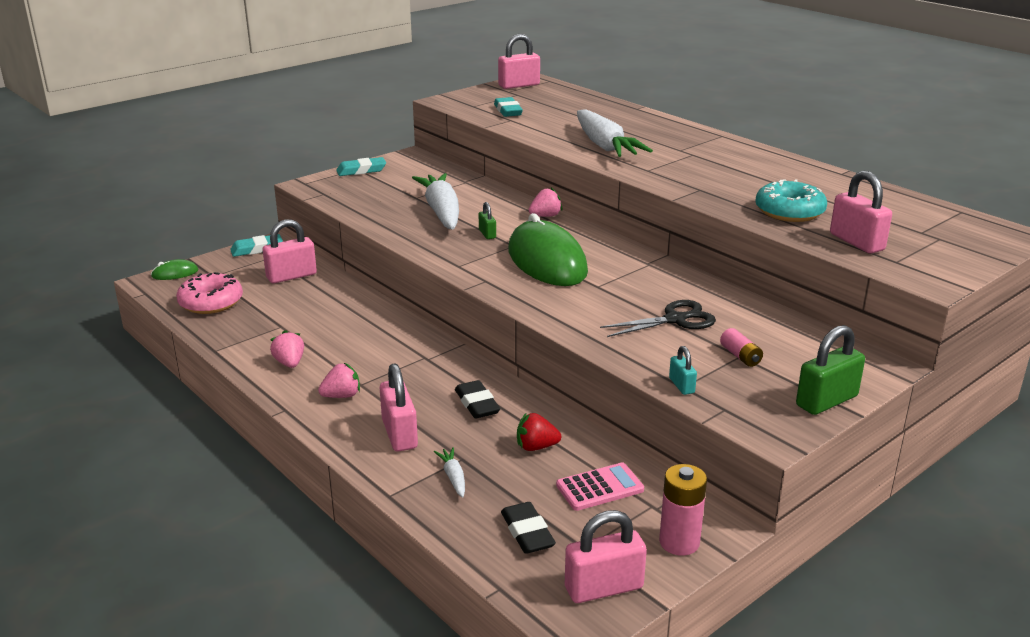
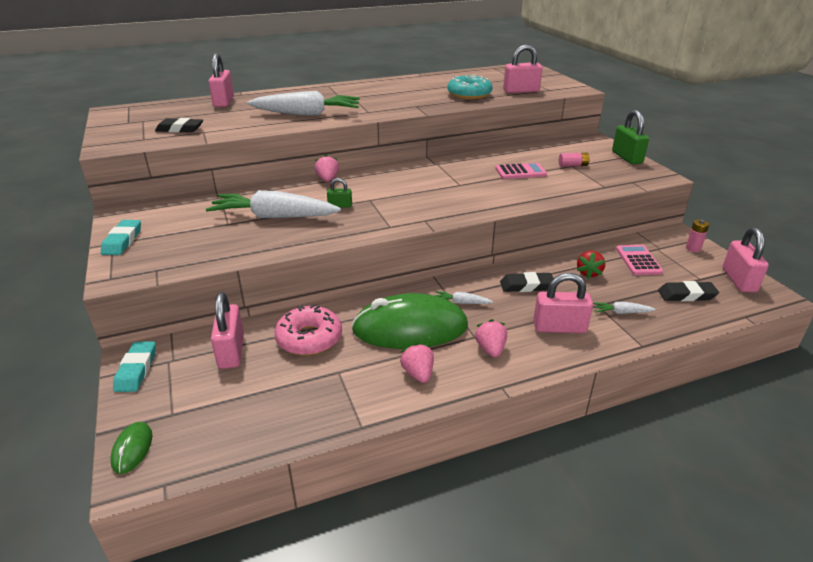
camera: 70 degrees left, 5 degrees up
pink donut [176,272,243,314] -> pink donut moved to [274,304,342,355]
pink strawberry [270,330,304,368] -> pink strawberry turned 75 degrees clockwise [400,343,434,383]
turquoise eraser [494,97,523,117] -> black eraser [155,118,203,133]
pink padlock [498,34,540,89] -> pink padlock moved to [209,53,234,107]
green mouse [508,213,588,286] -> green mouse moved to [351,293,468,349]
black scissors [600,300,716,337] -> pink calculator [496,163,547,179]
pink battery [659,464,707,556] -> pink battery [686,219,709,252], size x0.61
turquoise padlock [669,346,697,395] -> none
none -> white carrot [435,291,493,304]

